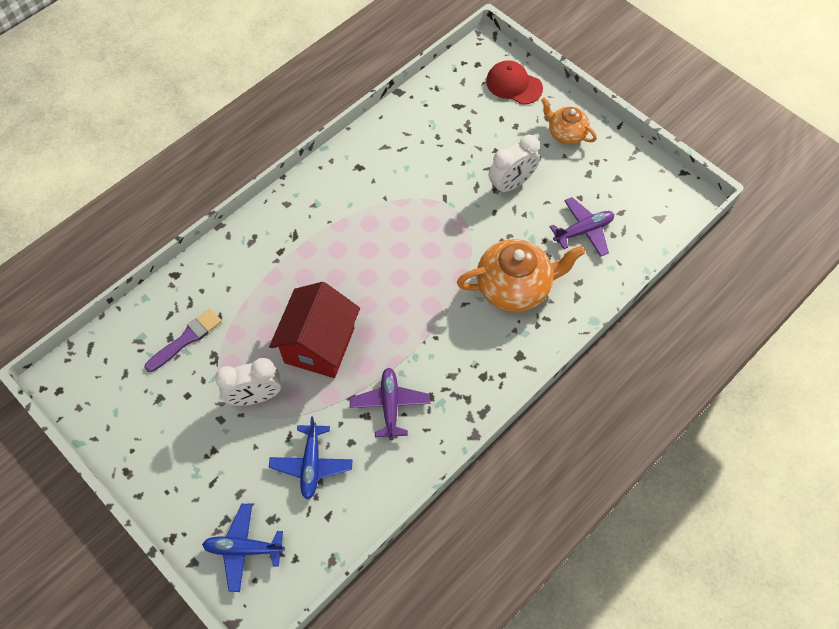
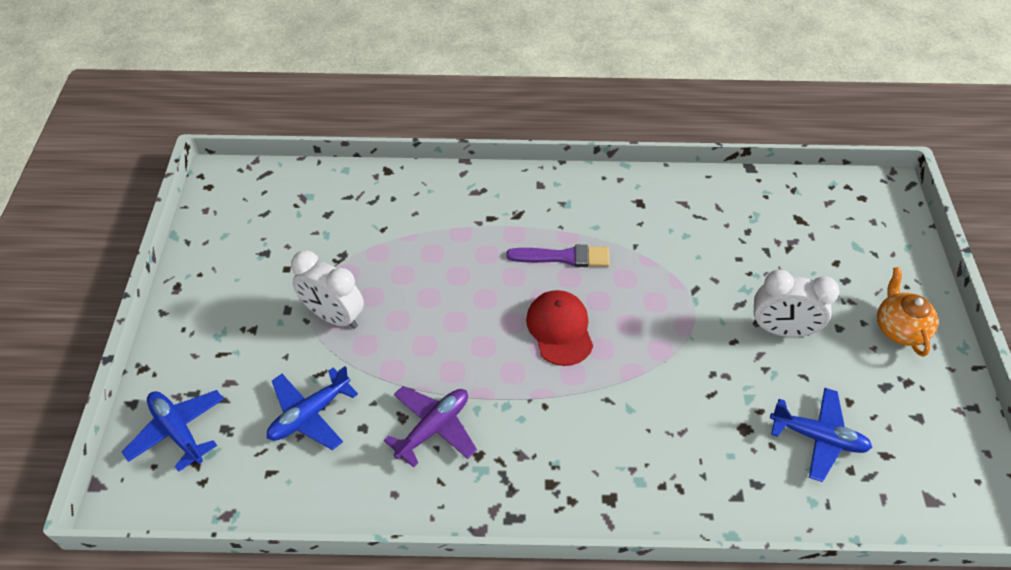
camera: 45 degrees right, 10 degrees down
purple brush [145,309,222,372] -> purple brush moved to [506,245,610,267]
red house [269,282,360,378] -> none
orange teapot [457,239,585,312] -> none
red cap [486,60,543,105] -> red cap moved to [526,290,593,366]
purple plane [550,197,614,256] -> blue plane [770,388,873,482]

